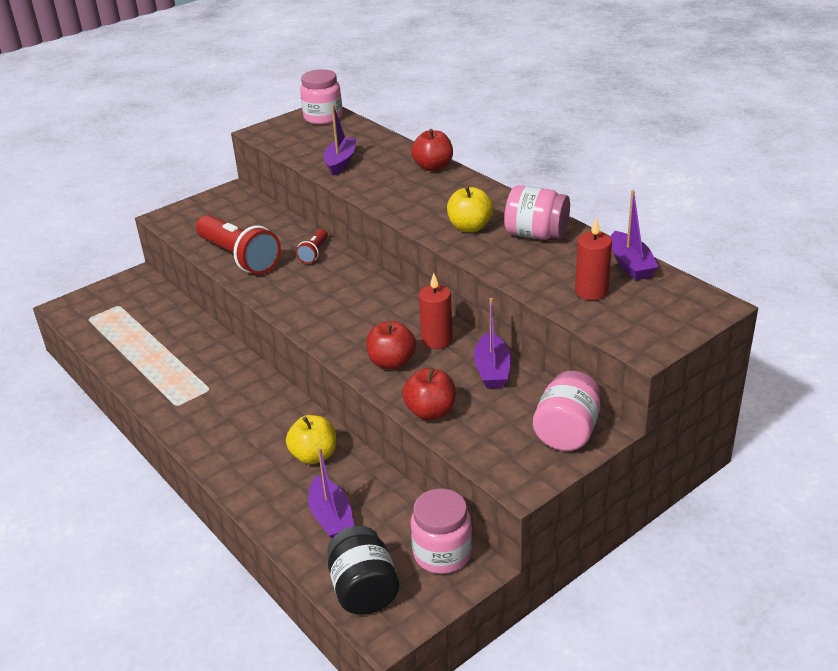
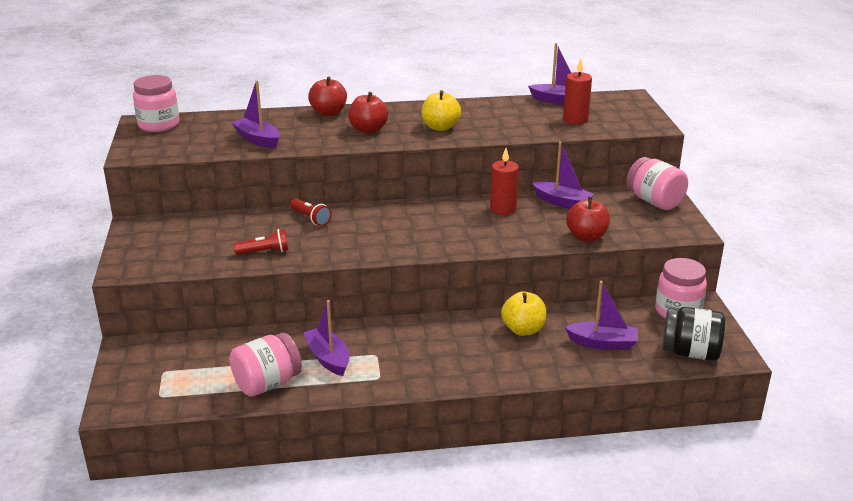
camera: 60 degrees left, 5 degrees down
red flashlight [196,215,281,274] -> red flashlight [234,229,288,255], size x0.47
red apple [366,321,416,370] -> red apple moved to [348,92,388,133]
pink jar [504,185,570,240] -> pink jar moved to [230,333,302,397]
none -> purple boat [303,300,349,376]

